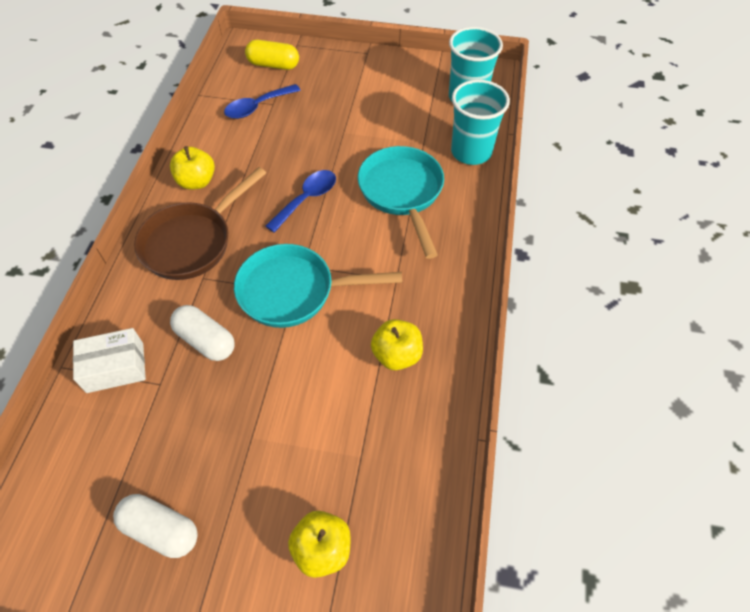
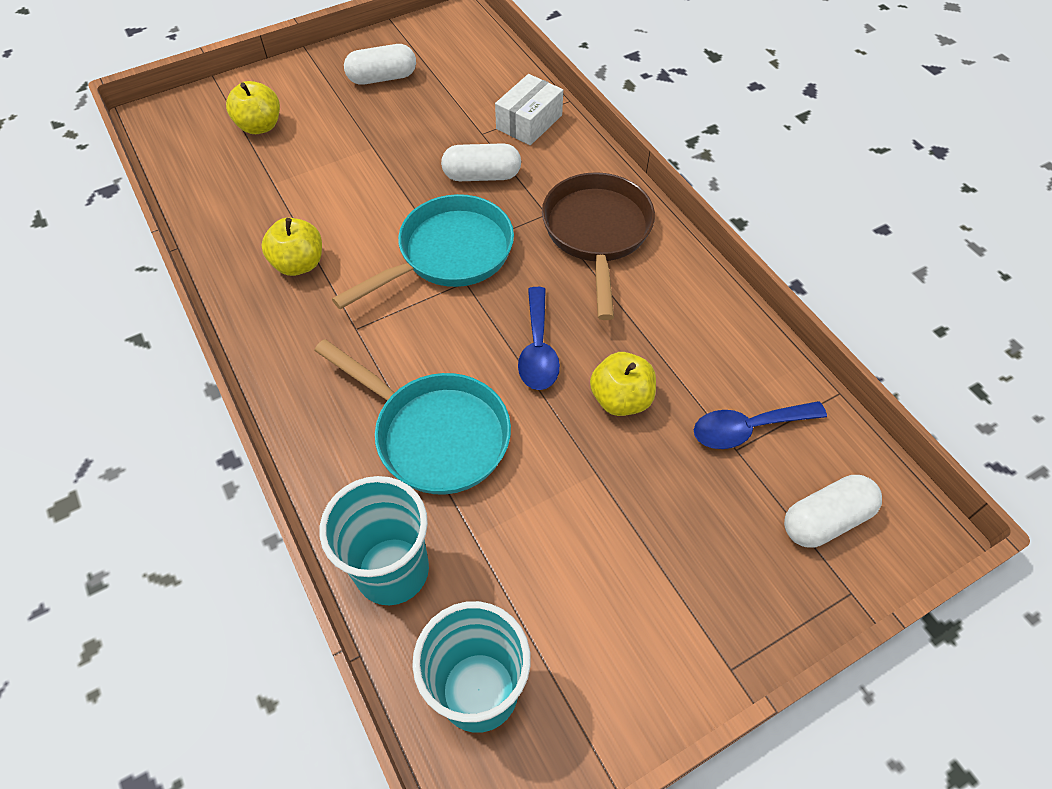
camera: 140 degrees right, 0 degrees up
yellow apple [170,146,215,190] -> yellow apple moved to [590,352,656,416]
blue spoon [224,84,301,119] -> blue spoon turned 120 degrees counterclockwise [694,401,827,449]
yellow capsule [245,40,299,70] -> white capsule [784,475,882,548]

